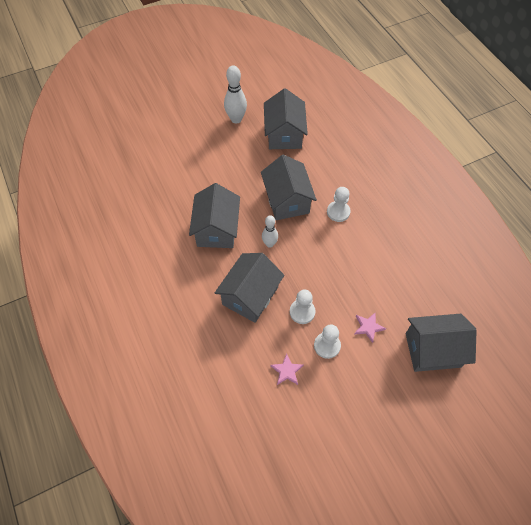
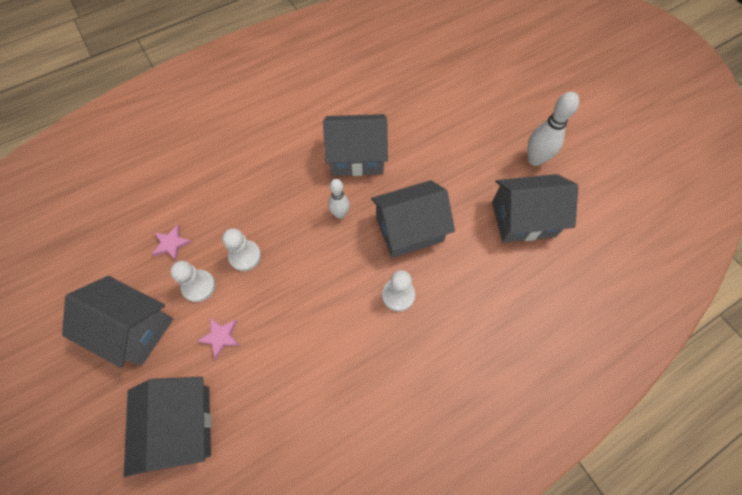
camera: 85 degrees right, 5 degrees up
grey house [215,253,285,323] -> grey house moved to [62,276,173,368]

